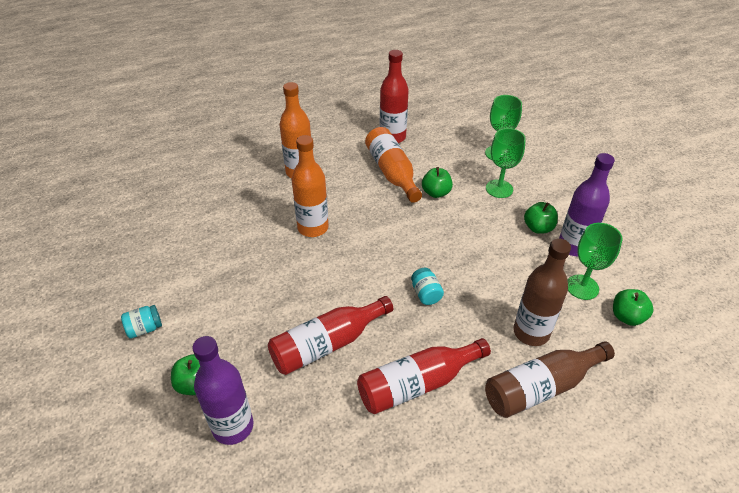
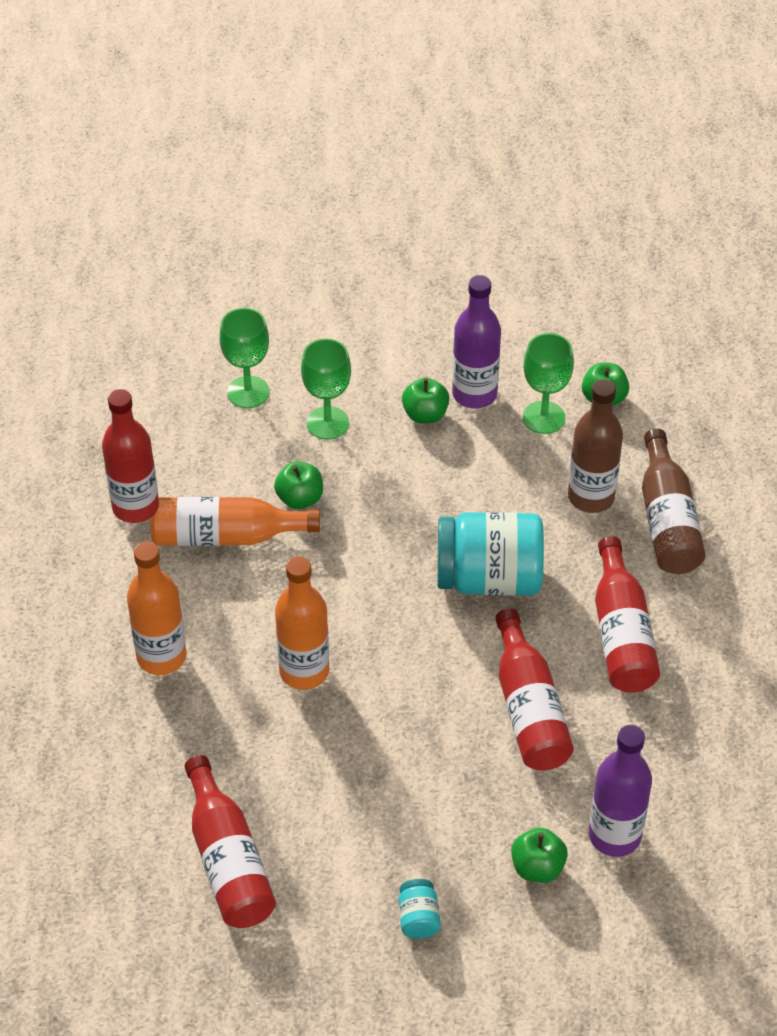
camera: 70 degrees left, 5 degrees up
turquoise jar [411,268,444,305] -> turquoise jar [437,512,544,596], size x2.33
none -> red bottle [184,755,276,928]

